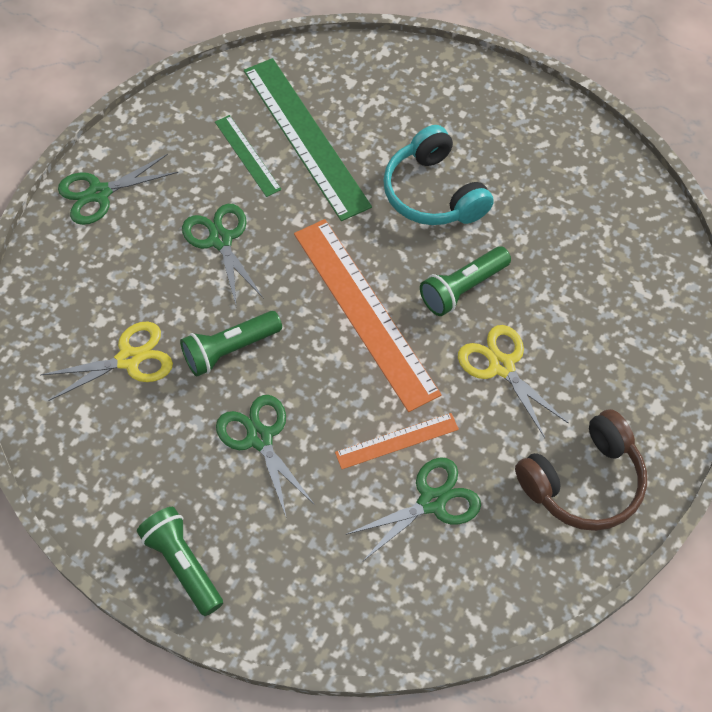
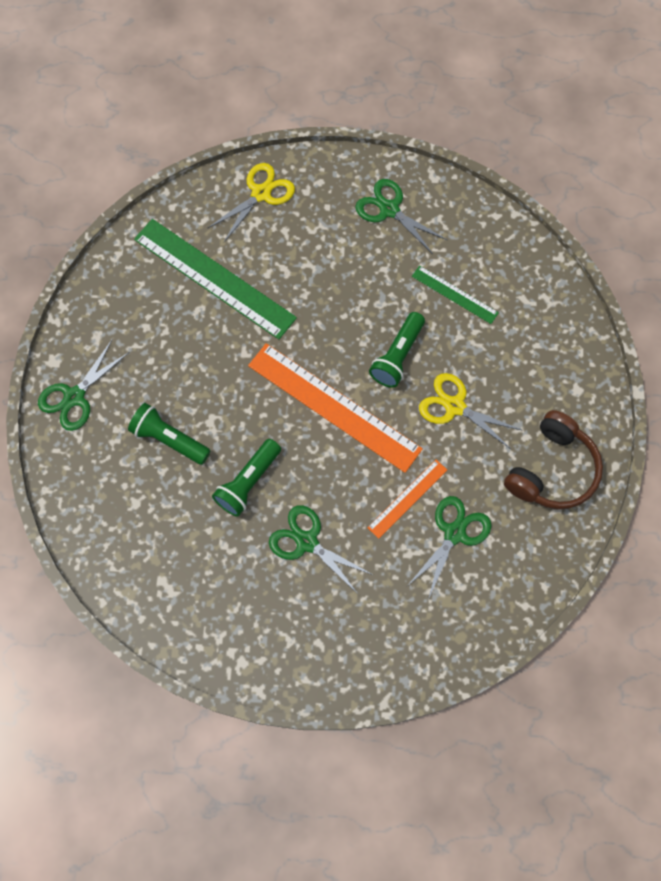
camera: 25 degrees left, 10 degrees up
yellow scissors [41,322,173,401] -> yellow scissors moved to [208,163,295,242]
green flashlight [137,507,223,616] -> green flashlight moved to [128,403,210,465]
green scissors [182,204,264,308] -> green scissors moved to [355,179,447,254]
green ruler [215,115,282,197] -> green ruler moved to [412,265,499,324]
turquoise headphones [383,125,494,225] -> none

